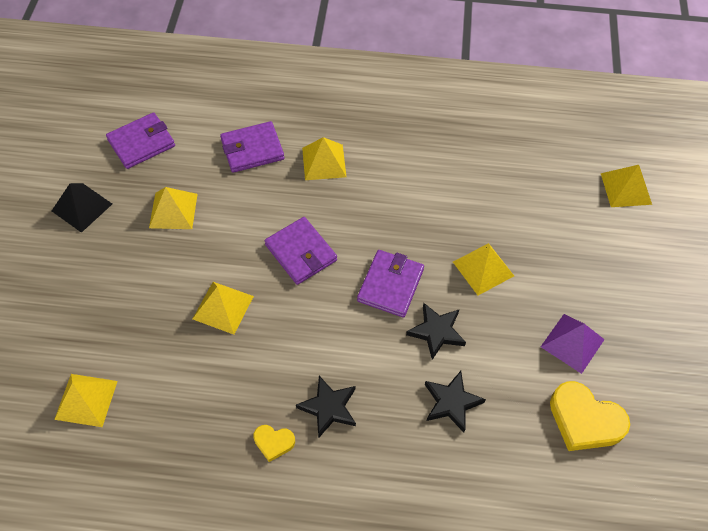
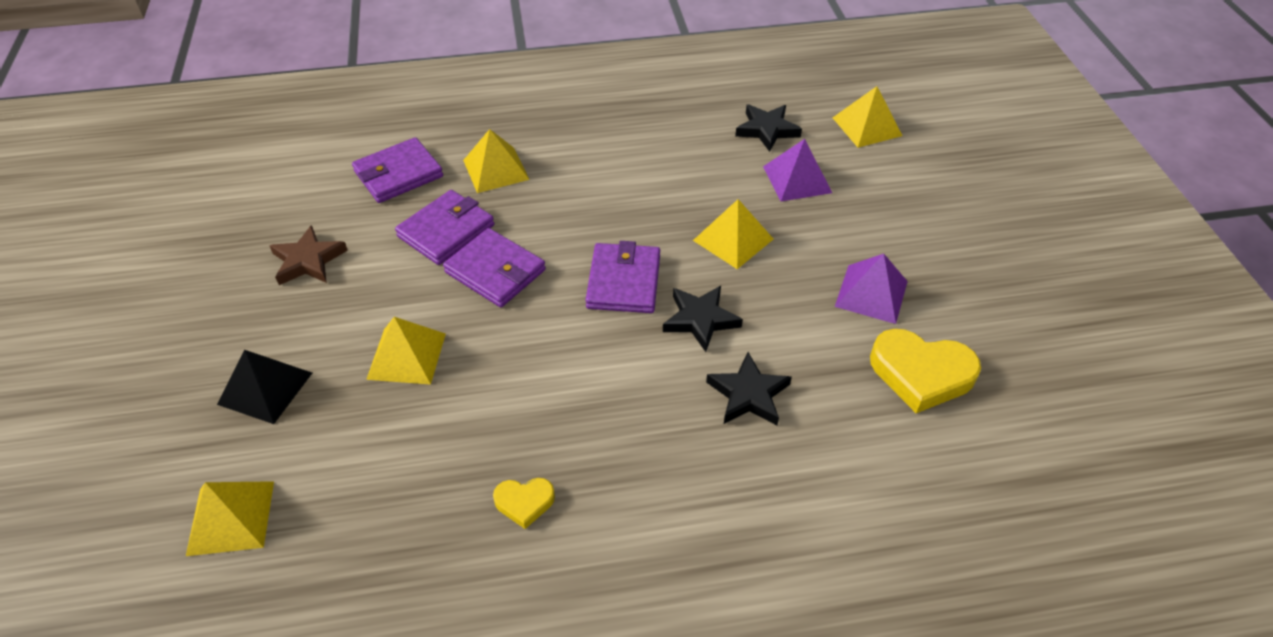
camera: 15 degrees left, 10 degrees down
black pyramid [52,183,112,233] -> black pyramid moved to [217,350,312,424]
purple wallet [106,112,175,169] -> purple wallet moved to [395,190,494,265]
yellow pyramid [149,187,197,229] -> brown star [269,225,348,285]
black star [296,376,356,438] -> black star moved to [735,104,802,152]
none -> purple pyramid [763,139,832,202]

